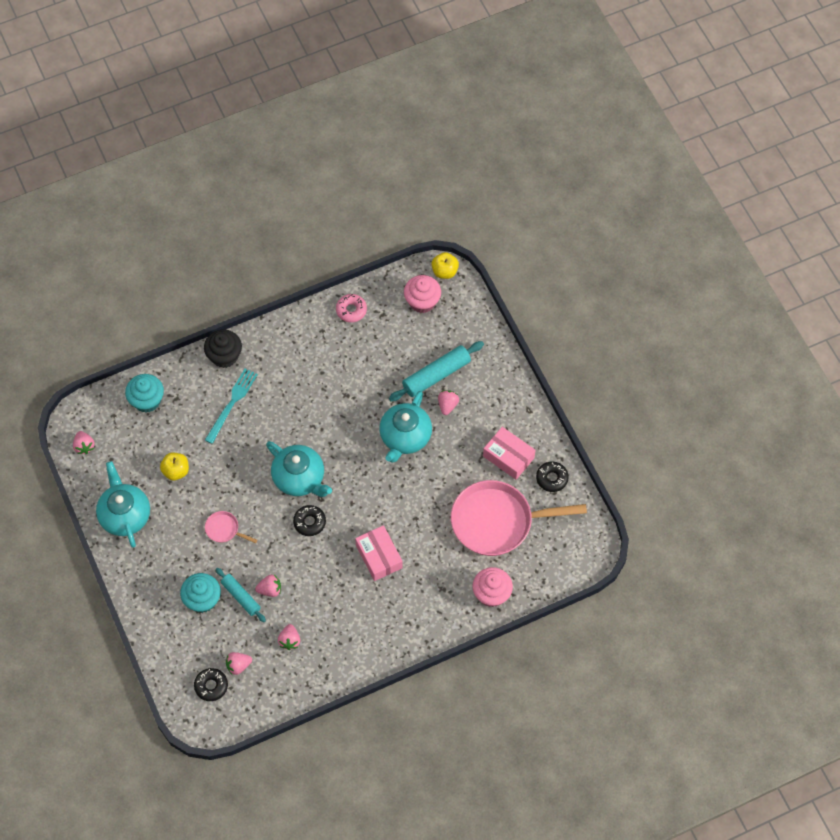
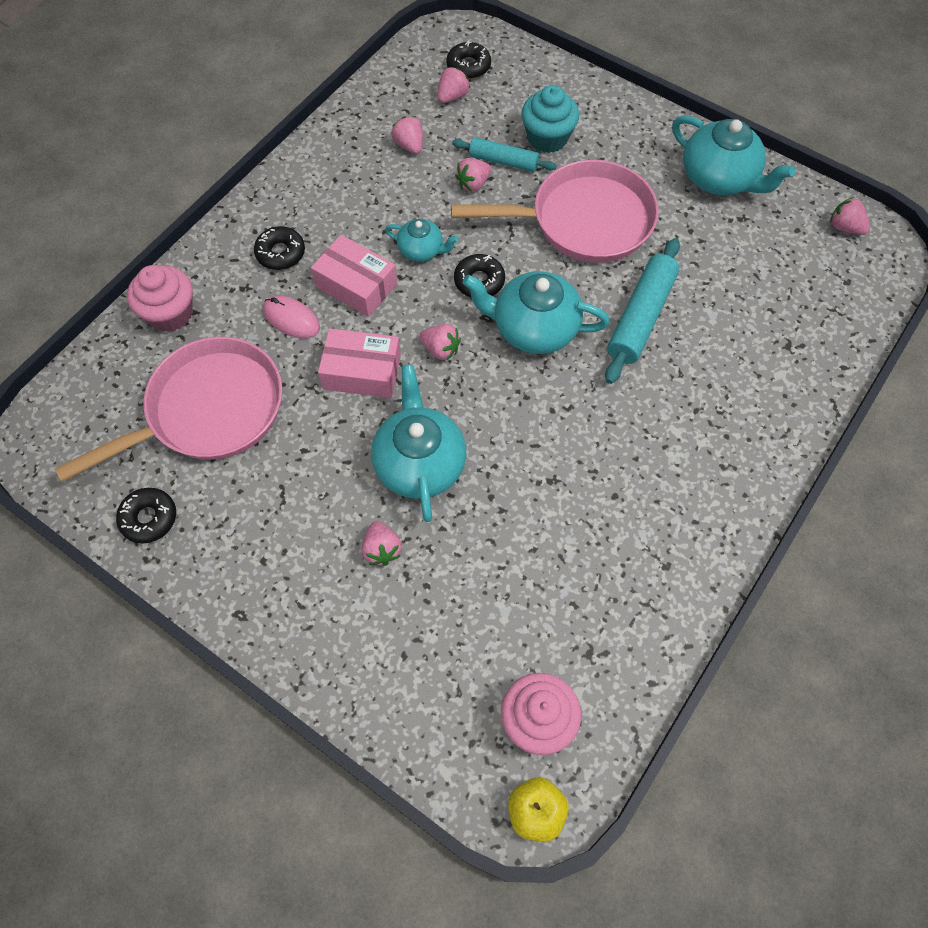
camera: 150 degrees right, 0 degrees up
turquoise cupcake [125,374,164,413] -> none
yellow apple [160,453,189,480] -> none
black cupcake [204,330,242,368] -> none
turquoise fork [205,368,258,444] -> none
pink pan [205,511,257,543] -> pink pan [451,160,659,263], size x2.41
pink donut [336,294,367,322] -> none
turquoise rolling pin [389,341,484,402] -> turquoise rolling pin moved to [605,238,680,384]
pink box [483,427,536,480] -> pink box moved to [318,328,401,398]
none -> black donut [254,226,305,270]
none -> pink mouse [263,296,320,338]
none -> turquoise teapot [385,219,458,262]
none -> pink strawberry [419,324,461,361]

